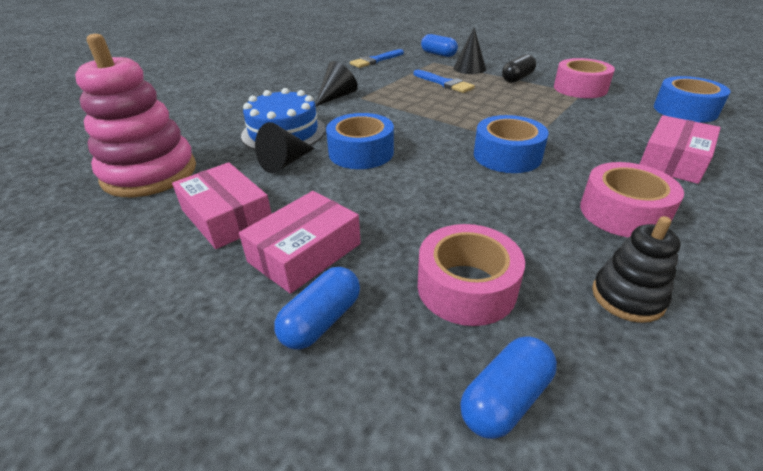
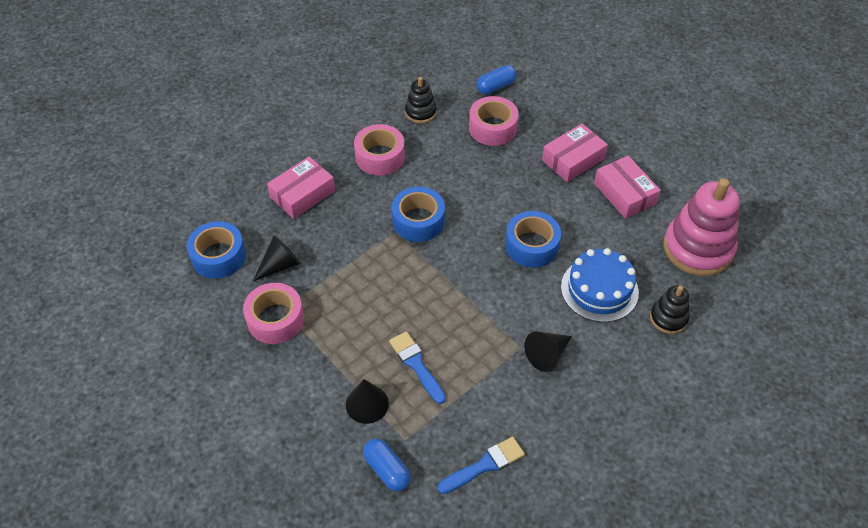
camera: 170 degrees left, 15 degrees up
black cone [255,122,315,173] -> black cone moved to [253,235,301,281]
blue capsule [274,267,360,350] -> none
black capsule [502,54,536,83] -> none
none -> black stacking toy [650,285,689,334]

